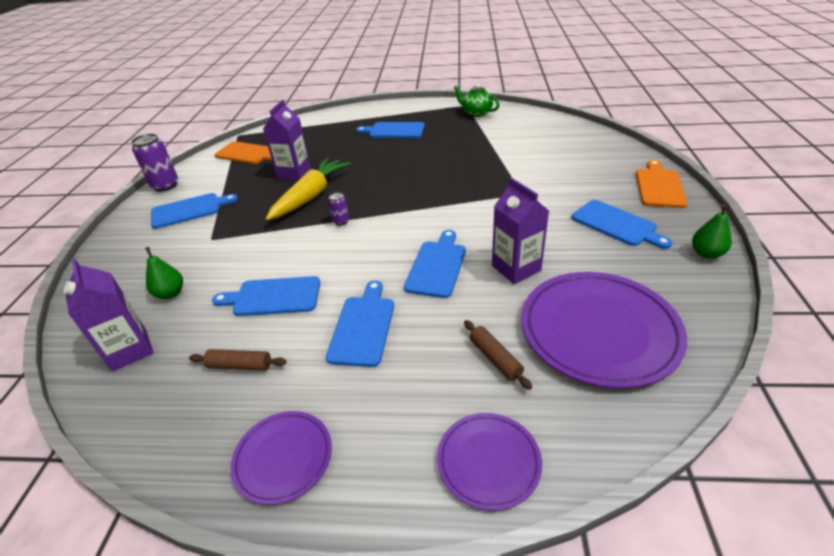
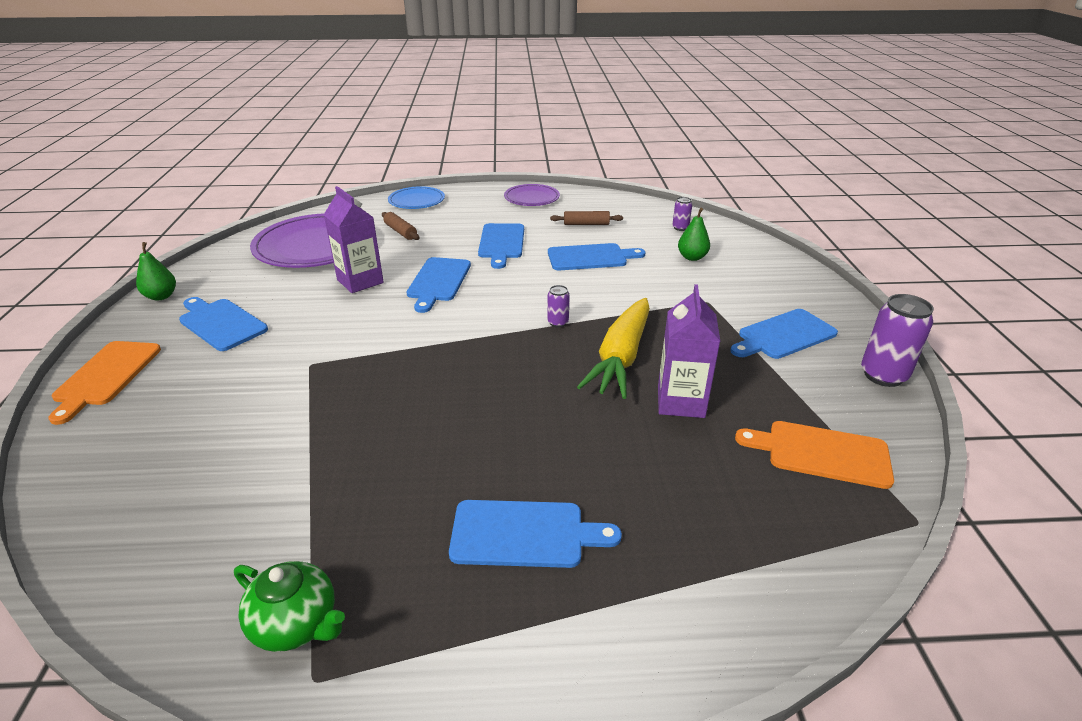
camera: 170 degrees right, 5 degrees down
purple carton [64,259,153,371] -> purple can [672,197,692,231]
purple plate [437,413,542,511] -> blue plate [388,186,445,209]

